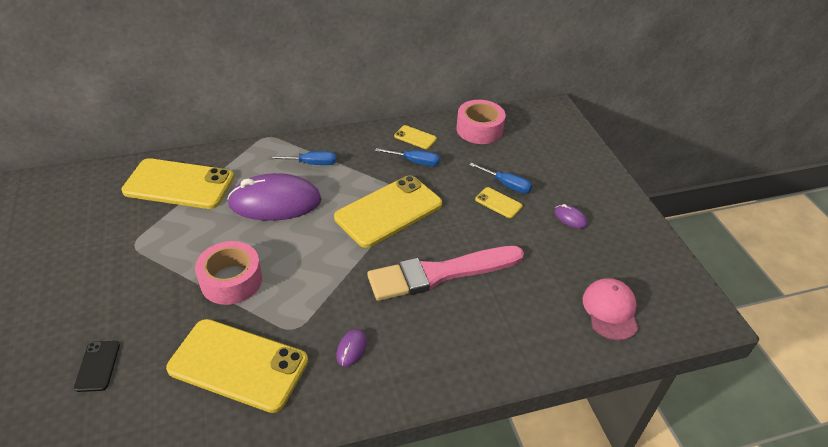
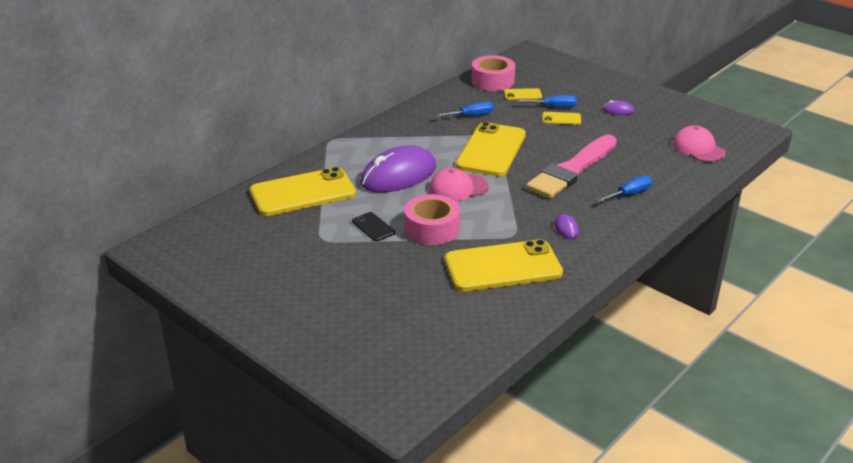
camera: 30 degrees left, 10 degrees down
black phone [74,341,120,392] -> black phone moved to [352,212,395,241]
blue screwdriver [269,151,336,165] -> blue screwdriver moved to [596,176,652,202]
yellow phone [394,125,437,149] -> yellow phone moved to [504,88,542,100]
none -> pink cap [429,168,489,201]

